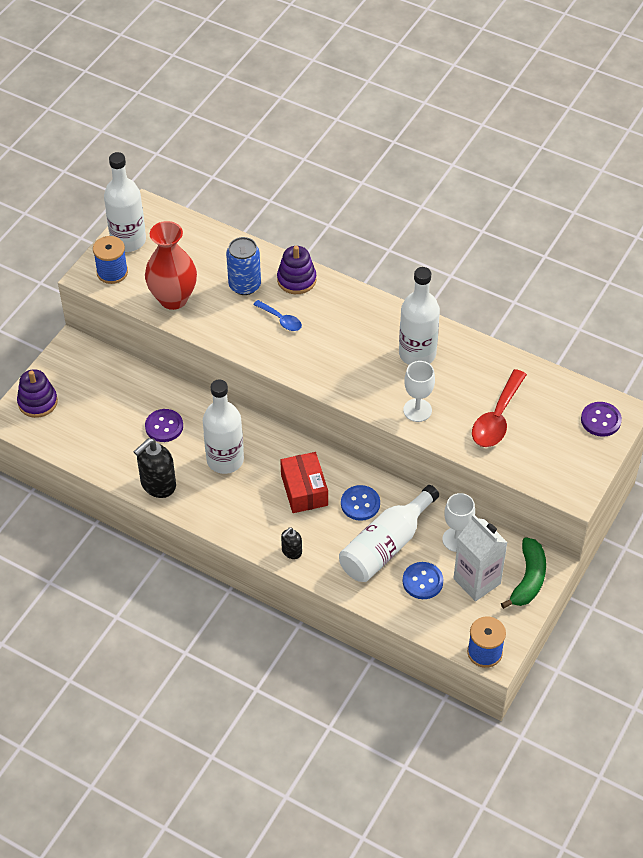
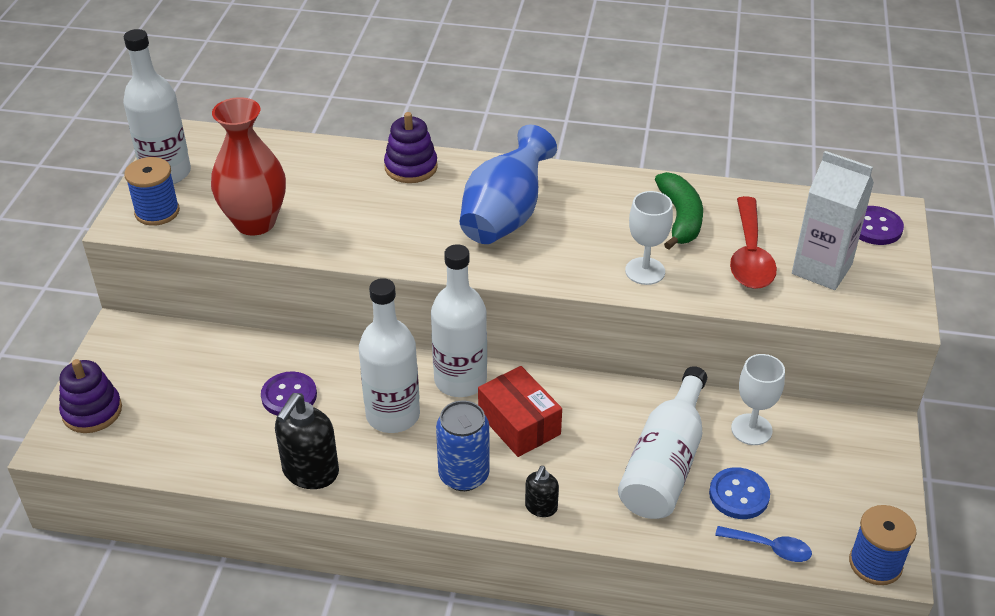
camera: 20 degrees left, 10 degrees down
blue can [226,237,261,295] -> blue can moved to [436,400,490,491]
blue spoon [253,300,302,331] -> blue spoon moved to [715,526,812,562]
blue button [341,485,380,521] -> none
white bottle [399,267,440,365] -> white bottle moved to [431,244,487,397]
white carton [453,514,508,601] -> white carton moved to [792,151,874,290]
green banana [501,537,546,609] -> green banana moved to [655,172,703,250]
none -> blue vase [460,125,557,244]

